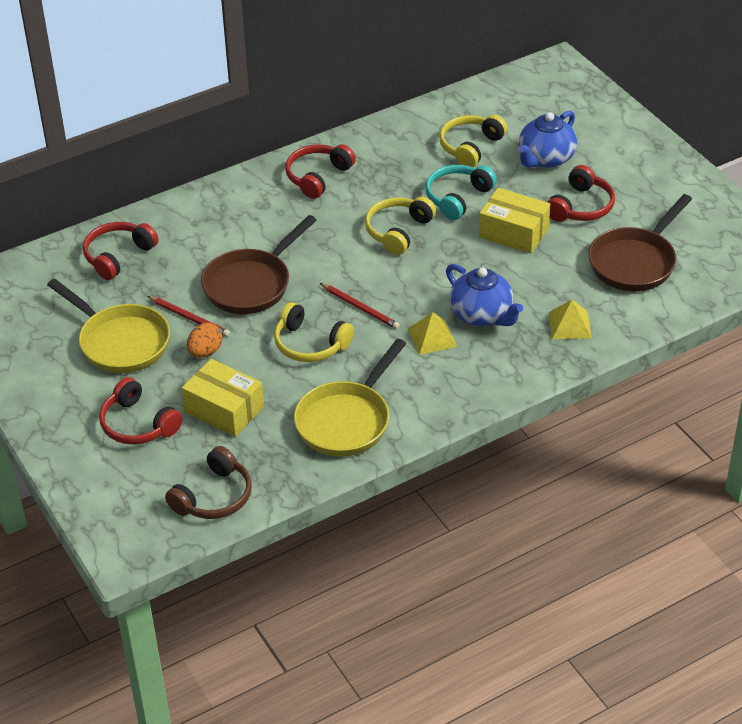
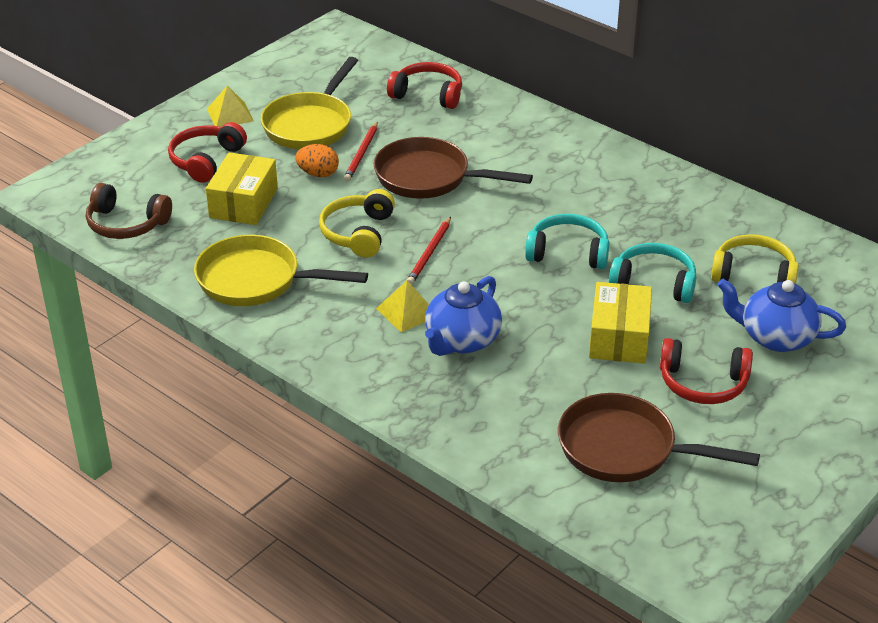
camera: 70 degrees right, 5 degrees down
red headphones [286,144,356,199] -> none
yellow headphones [365,197,436,255] -> turquoise headphones [525,214,609,269]
yellow pyramid [549,300,592,339] -> yellow pyramid moved to [207,85,254,127]

